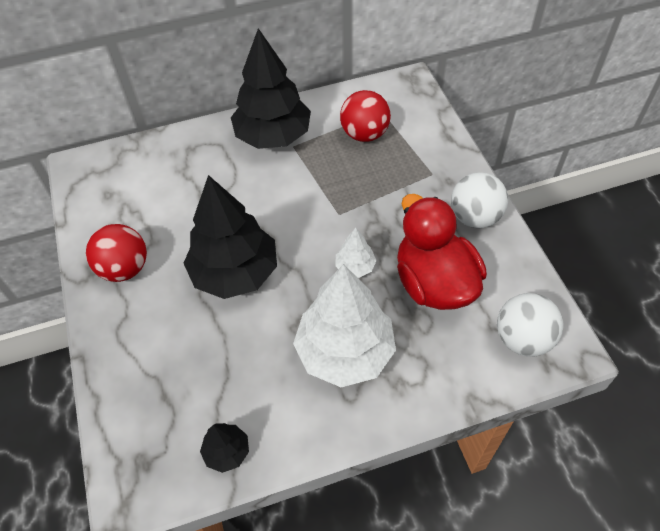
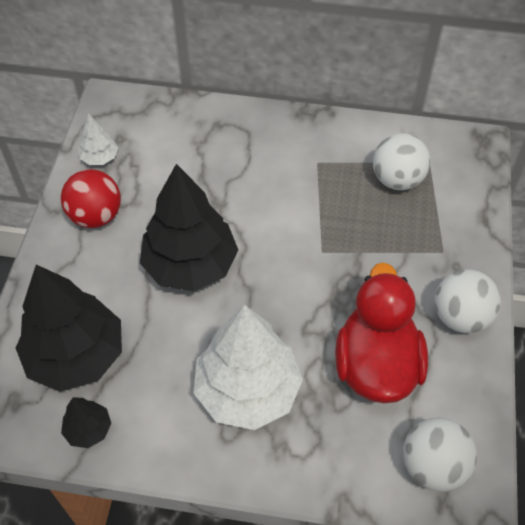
camera: 25 degrees right, 0 degrees up
black tree [231,28,311,149] -> black tree moved to [16,265,122,392]
white tree [335,228,377,278] -> white tree moved to [79,113,118,165]
red ball [340,90,391,142] -> white ball [373,133,430,190]

